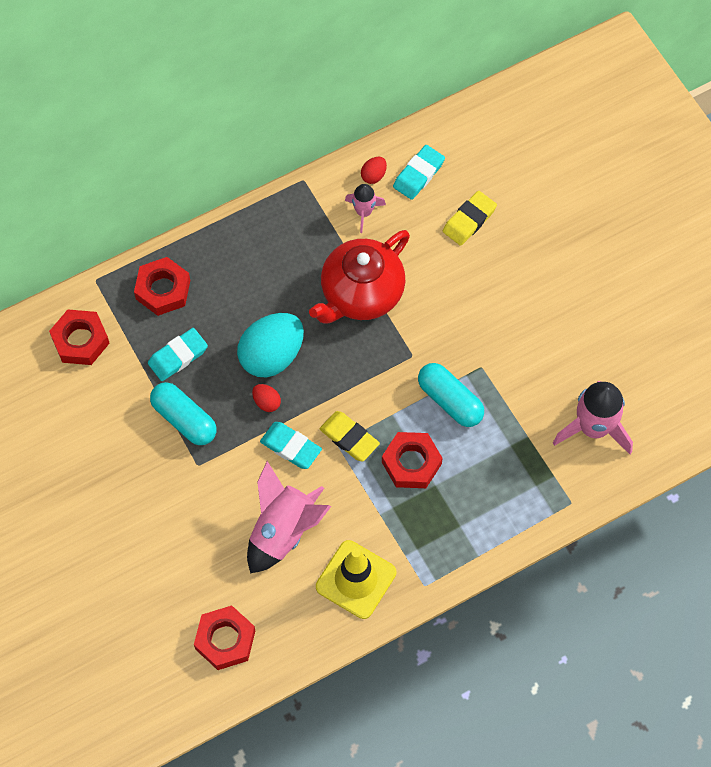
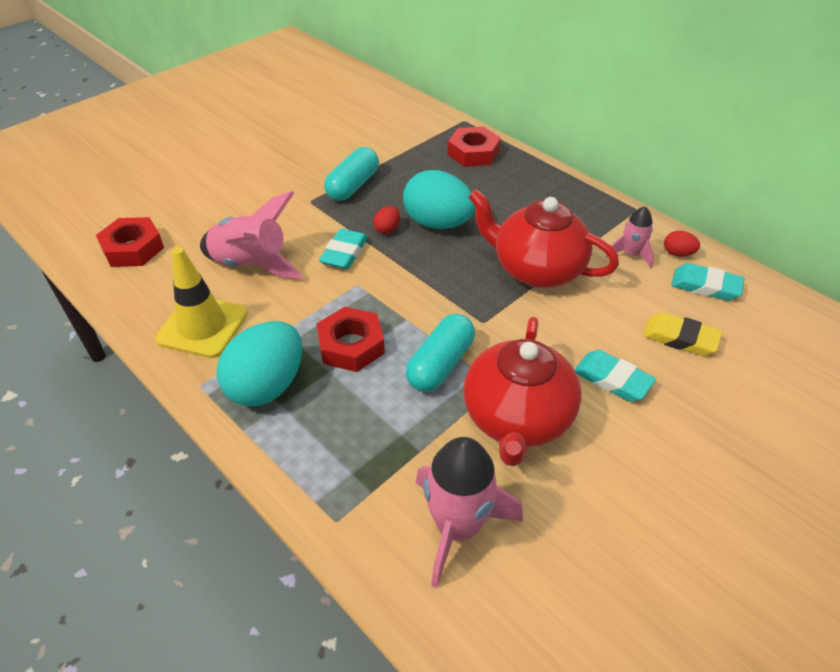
camera: 75 degrees right, 20 degrees down
red nut [49,309,110,365] -> none
turquoise eraser [148,328,208,381] -> turquoise eraser moved to [574,350,656,402]
yellow eraser [320,411,380,461] -> none
none -> turquoise egg [217,321,302,406]
none -> red teapot [463,317,582,466]

